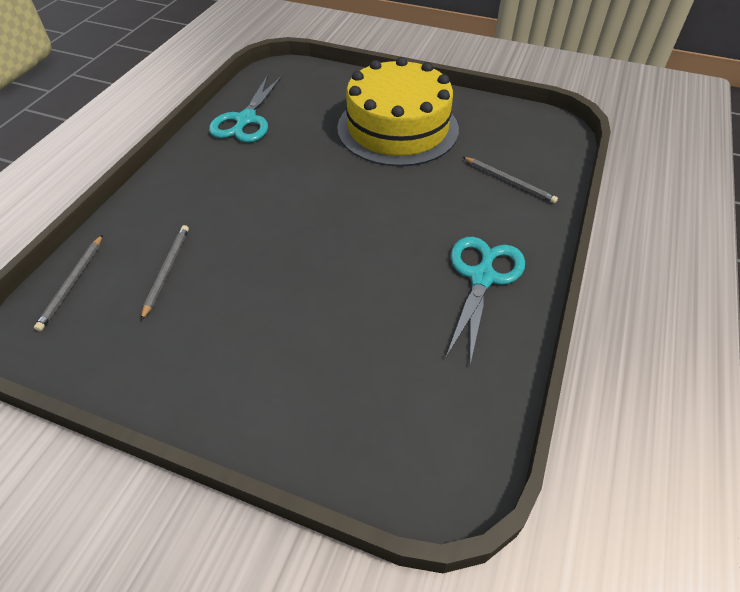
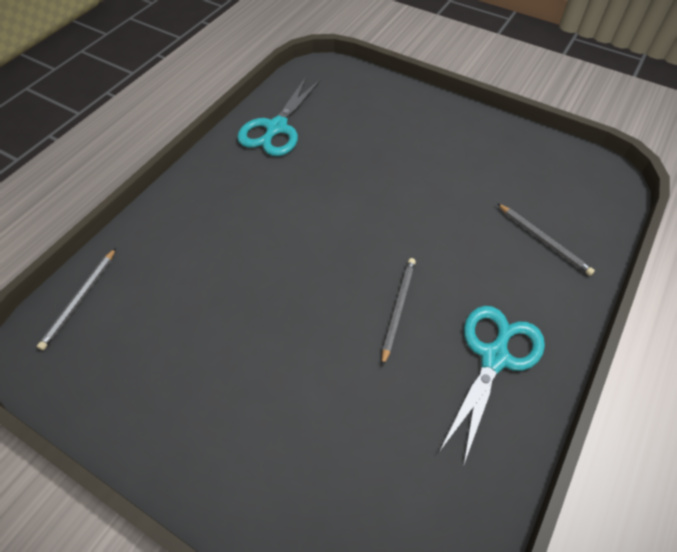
camera: 10 degrees right, 5 degrees up
grey pencil [141,225,189,321] -> grey pencil moved to [382,258,416,366]
yellow cake [337,57,459,167] -> none

